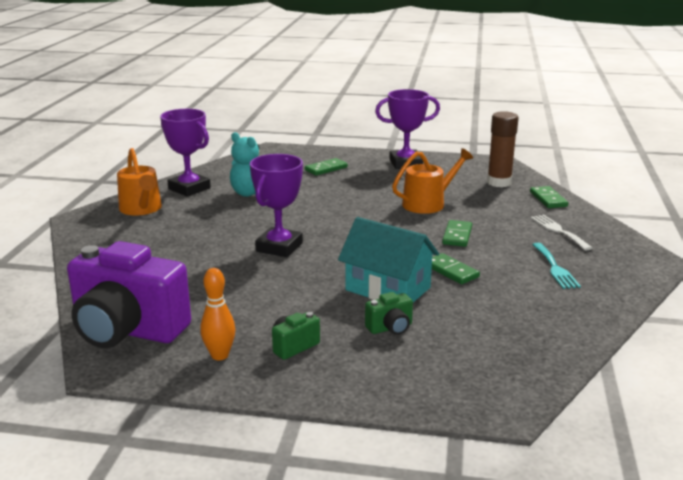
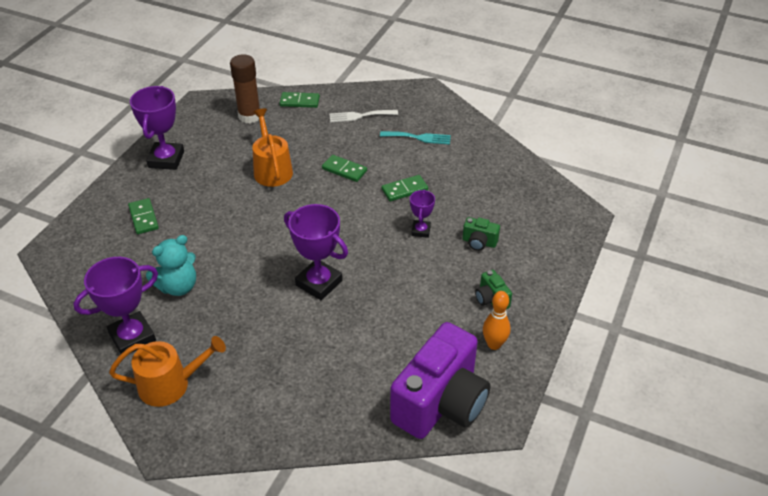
camera: 75 degrees left, 20 degrees up
turquoise house [338,217,439,302] -> purple trophy [410,189,435,238]
green camera [365,292,413,335] -> green camera turned 120 degrees clockwise [463,217,500,251]

